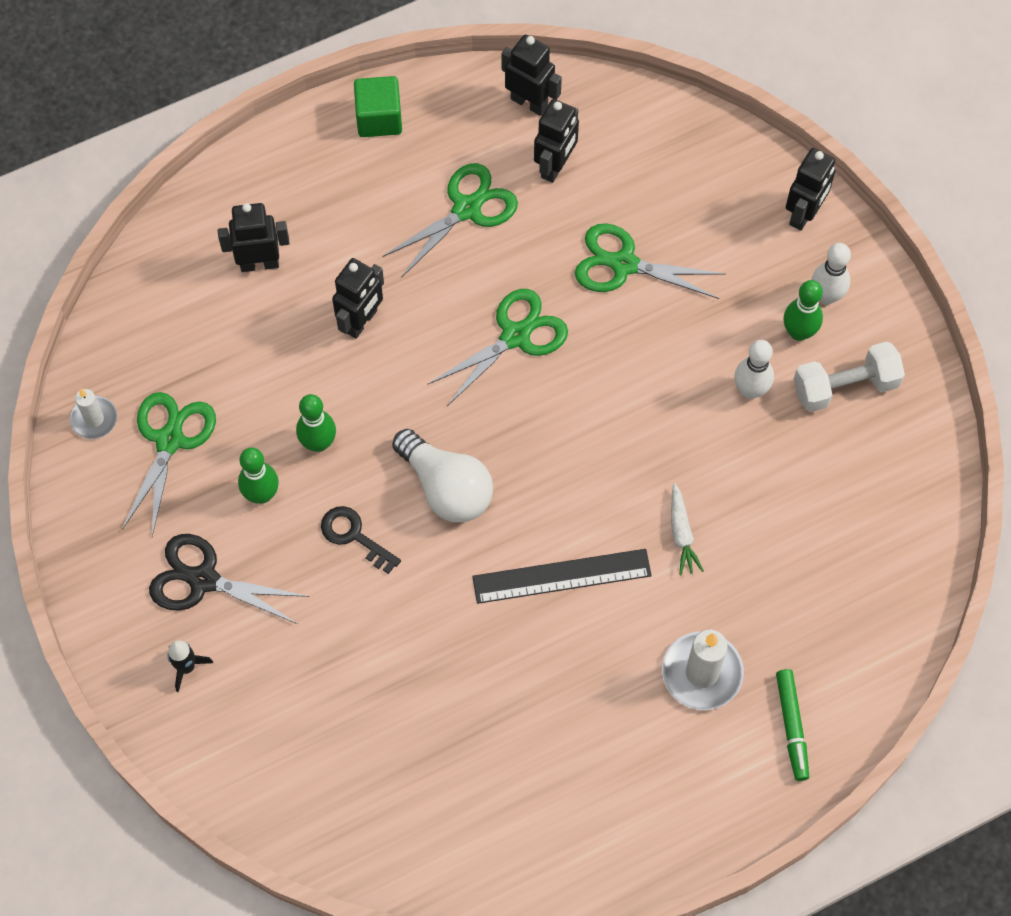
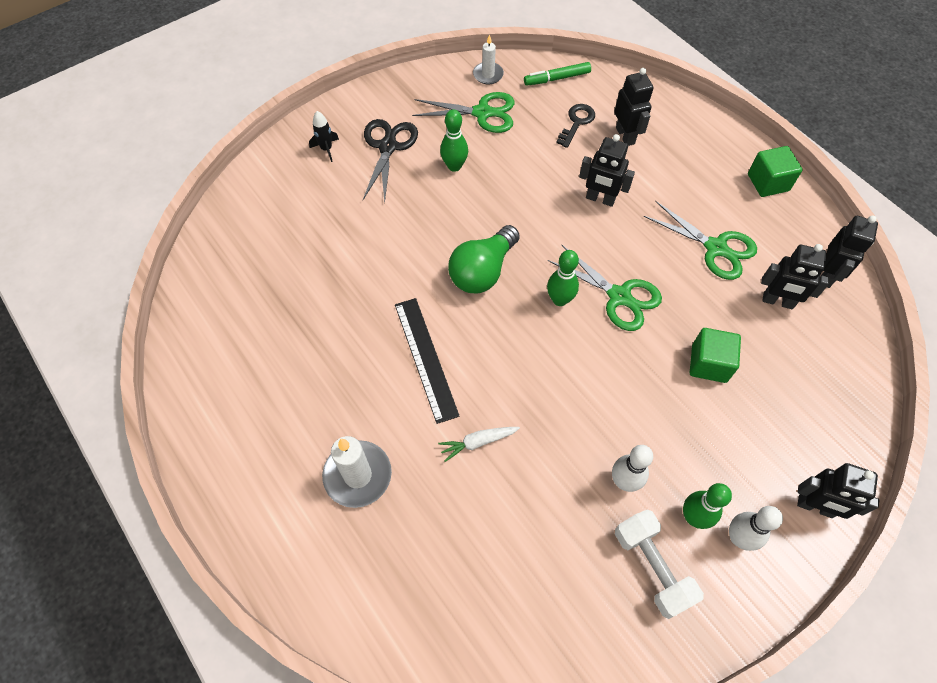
camera: 80 degrees right, 5 degrees down
green bowling pin [296,394,336,452] -> green bowling pin moved to [547,250,579,306]
black key [321,506,401,574] -> black key moved to [556,104,595,148]
white light bulb [392,429,493,523] -> green light bulb [448,225,520,293]
green scissors [575,223,726,299] -> green cube [690,328,741,383]
green marker [776,669,809,781] -> green marker moved to [524,62,591,86]

